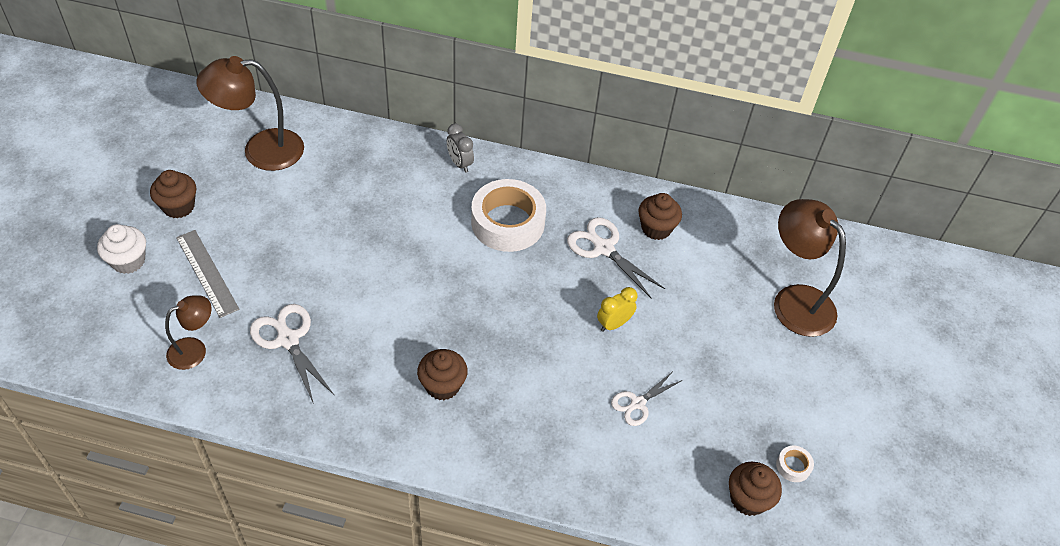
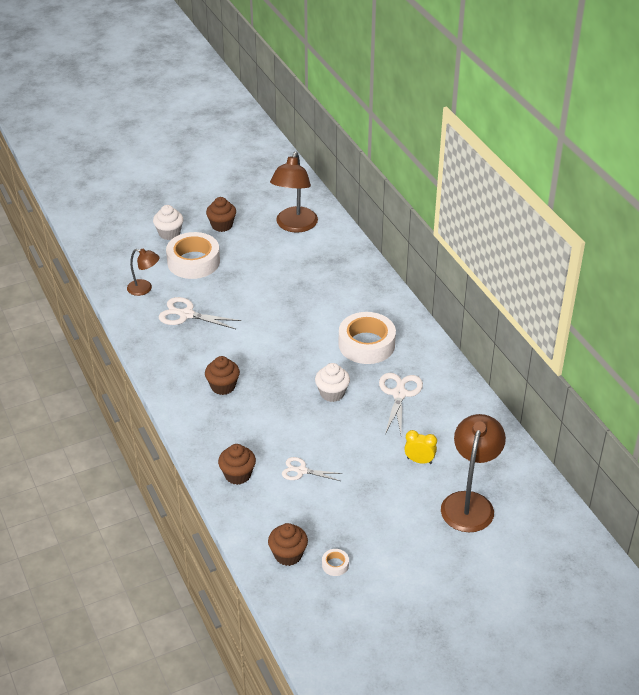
camera: 55 degrees right, 10 degrees down
grey ruler [176,230,239,318] -> white tape [166,232,220,279]
brown lamp [196,56,304,171] -> brown lamp turned 120 degrees counterclockwise [270,152,318,233]
white scissors [250,304,335,404] -> white scissors turned 90 degrees counterclockwise [159,297,241,329]
grey clock [447,123,474,173] -> none
yellow clock [597,287,638,332] -> yellow clock moved to [404,430,437,464]
brown cupcake [638,193,682,240] -> brown cupcake moved to [218,444,256,485]
none -> white cupcake [315,363,350,402]

